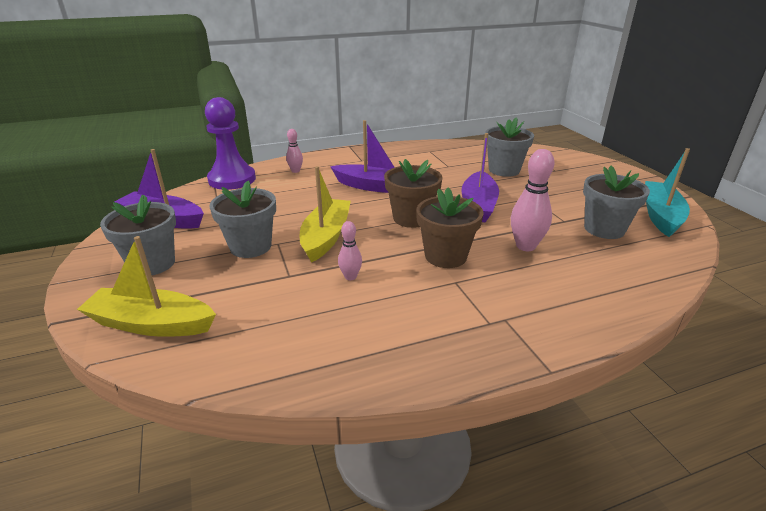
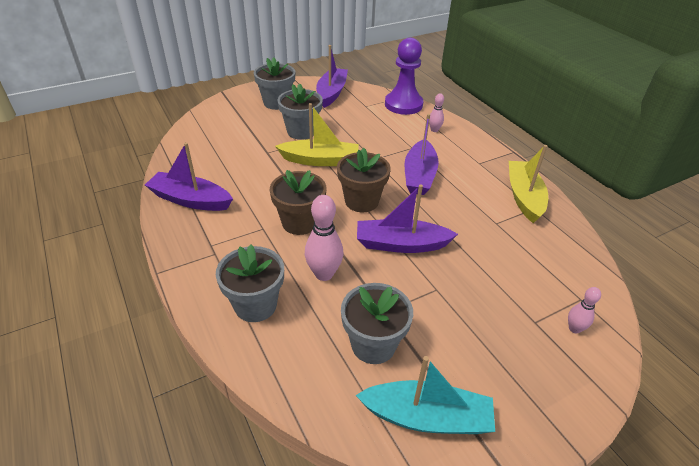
camera: 80 degrees right, 10 degrees up
yellow boat [77,236,216,337] -> yellow boat moved to [509,145,548,223]
pink bowling pin [338,221,362,280] -> pink bowling pin moved to [568,287,601,334]
grey flower pot [485,117,534,177] -> grey flower pot moved to [216,244,284,322]
none -> purple boat [145,142,233,211]

